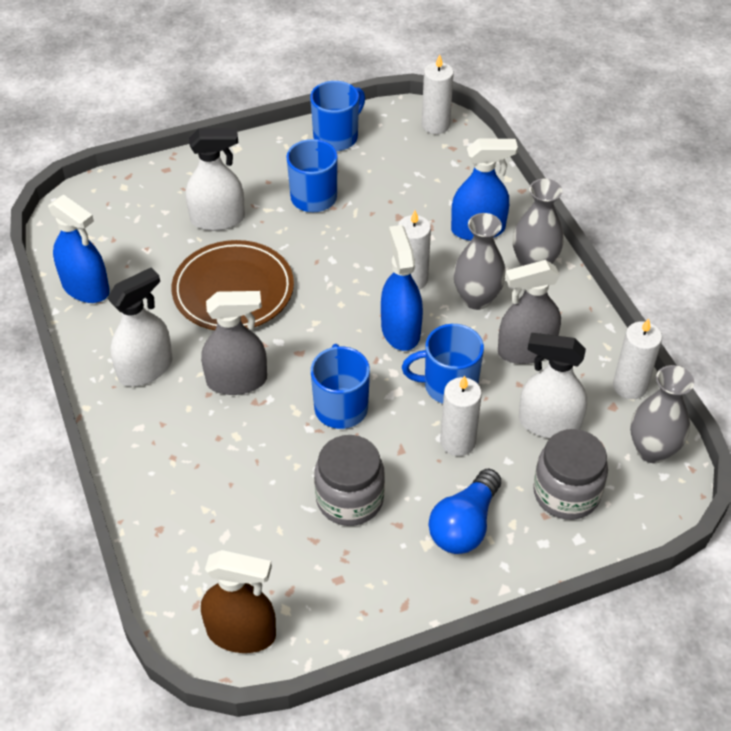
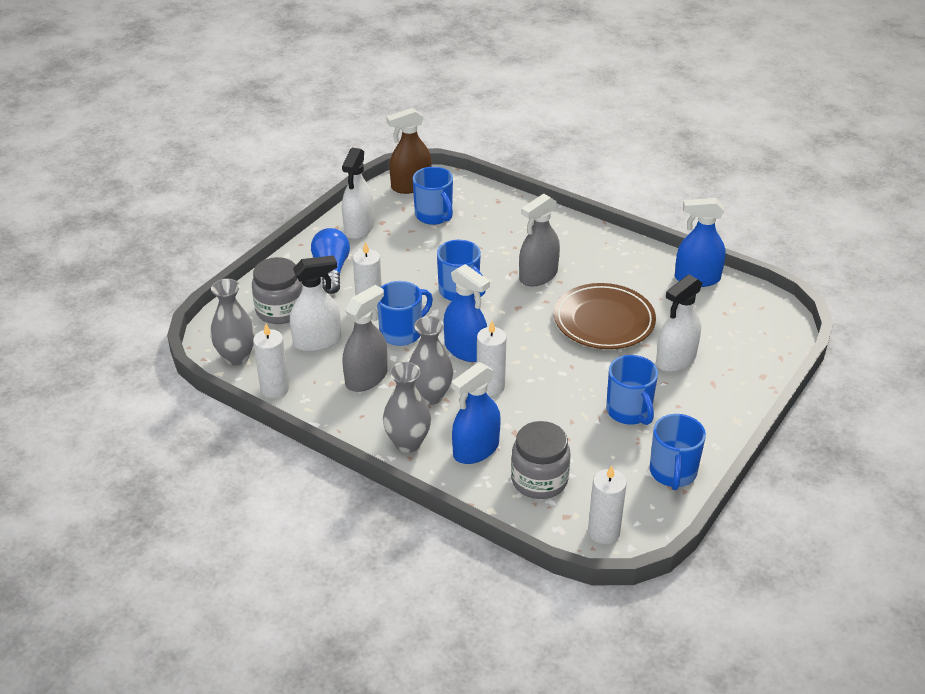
camera: 145 degrees right, 10 degrees down
white spray bottle [107,268,173,387] -> white spray bottle moved to [342,148,374,239]
grey jar [314,435,385,526] -> grey jar moved to [511,421,571,499]
none -> blue mug [413,167,453,225]

